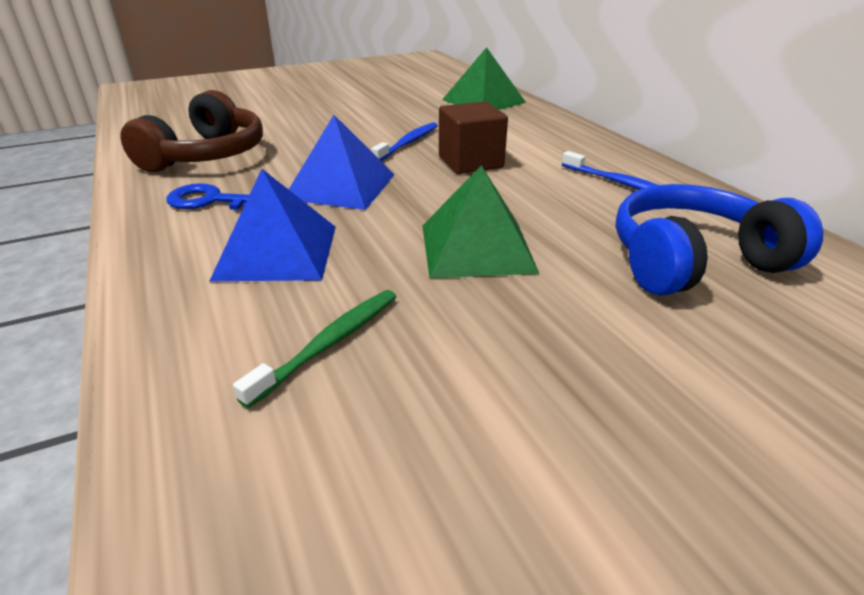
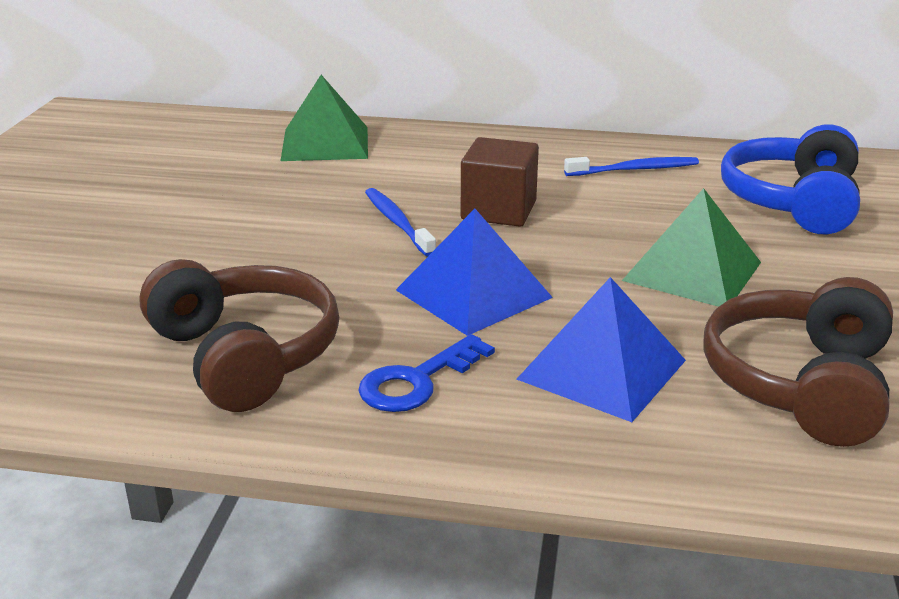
camera: 55 degrees left, 5 degrees down
green toothbrush [233,290,397,408] -> brown headphones [703,277,893,447]

